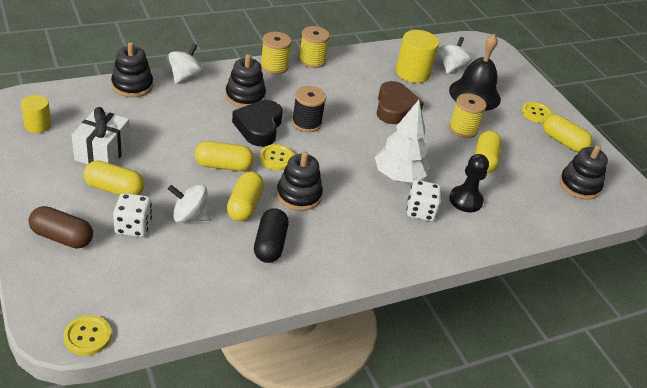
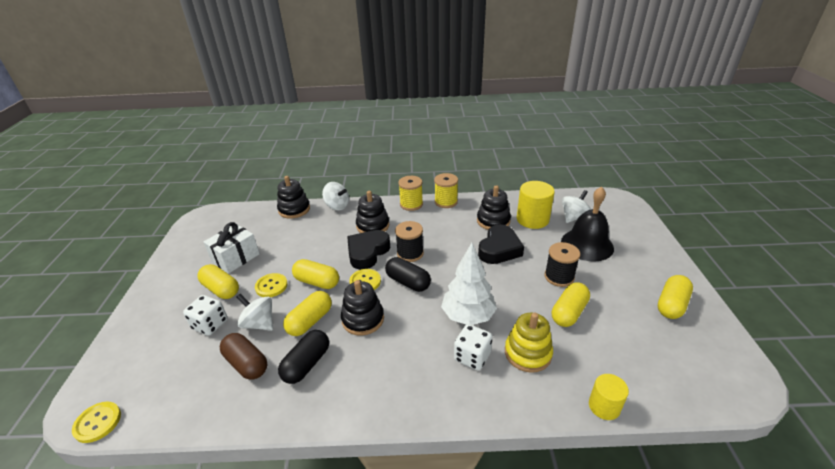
camera: 30 degrees right, 5 degrees down
yellow cylinder [21,95,51,133] -> yellow cylinder moved to [589,374,629,420]
brown capsule [29,206,93,248] -> brown capsule moved to [220,333,267,380]
white spinning top [168,43,203,84] -> white spinning top turned 75 degrees clockwise [322,182,349,210]
brown heart [377,81,424,124] -> black heart [478,224,524,264]
yellow spool [449,93,486,138] -> black spool [545,242,580,287]
black pawn [449,154,489,212] -> yellow stacking toy [505,312,553,373]
yellow button [522,102,553,123] -> yellow button moved to [255,273,288,297]
yellow capsule [543,115,592,152] -> yellow capsule turned 60 degrees clockwise [658,275,693,319]
black stacking toy [560,145,608,200] -> black stacking toy moved to [477,185,511,230]
none -> black capsule [385,257,431,292]

